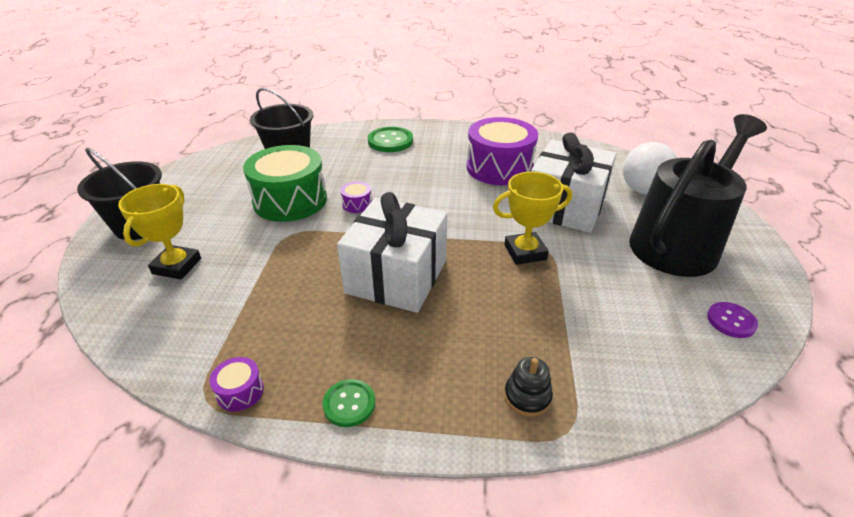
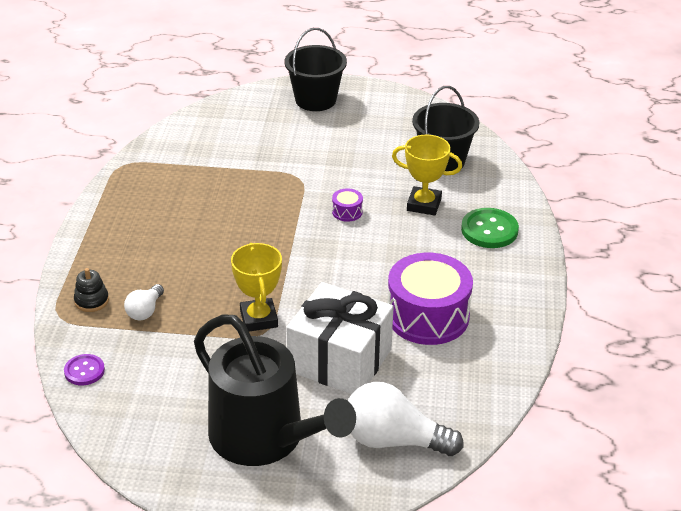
camera: 90 degrees right, 0 degrees up
yellow trophy [118,184,201,280] -> yellow trophy moved to [392,135,462,216]
purple drum [210,357,264,412] -> none
green drum [243,145,327,222] -> none
green button [322,379,375,427] -> none
white gift [337,192,447,313] -> none
purple button [707,302,758,338] -> purple button moved to [64,354,105,385]
none -> white light bulb [124,284,164,320]

